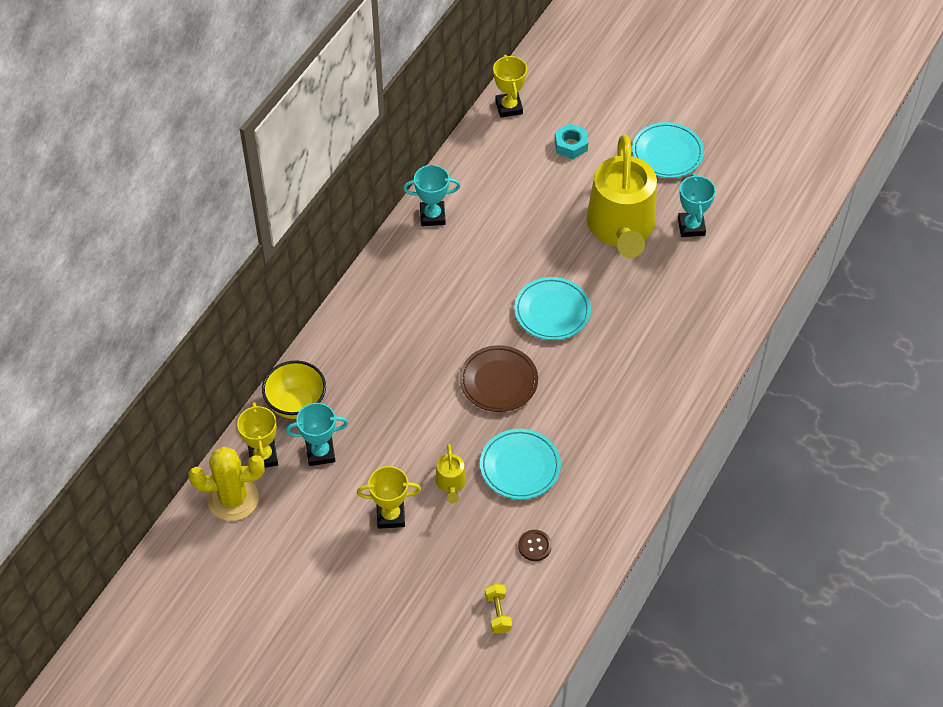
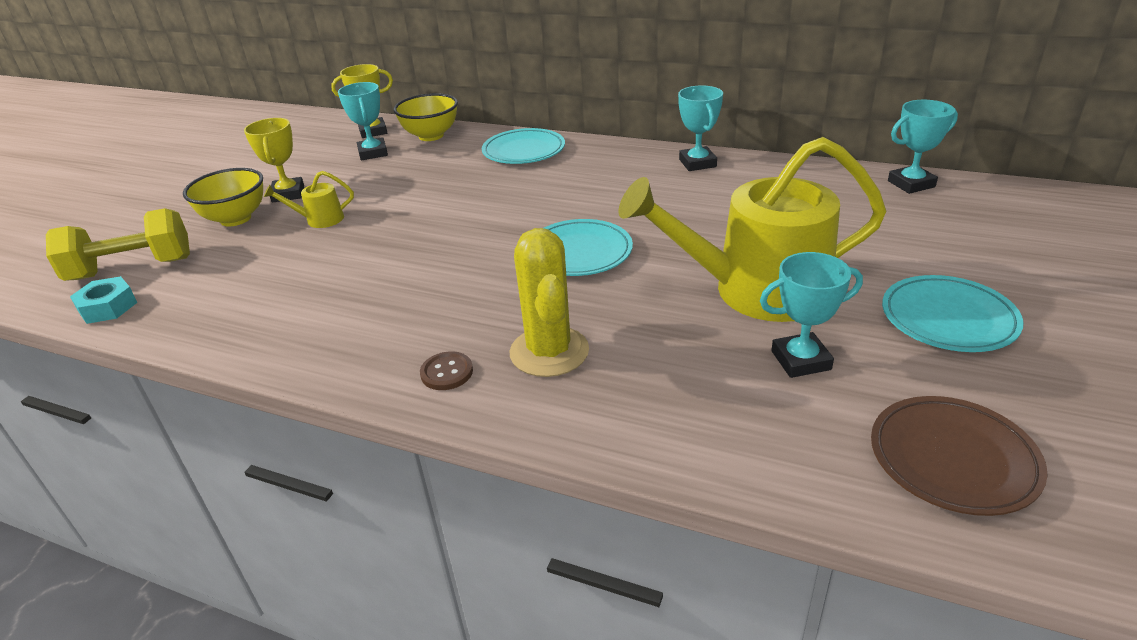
camera: 85 degrees right, 20 degrees down
yellow cactus [189,447,264,521] -> yellow cactus moved to [510,228,589,377]
brown plate [460,345,538,412] -> brown plate moved to [871,396,1048,516]
turquoise plate [480,429,561,500] -> turquoise plate moved to [482,128,565,164]
yellow dumbbell [485,584,512,634] -> yellow dumbbell [46,208,190,281], size x2.05
yellow trophy [493,55,527,118] -> turquoise trophy [888,100,958,194]
brown button [518,530,552,561] -> brown button moved to [420,351,473,390]
turquoise nut [555,123,588,159] -> turquoise nut moved to [70,276,138,324]
none -> yellow bowl [183,168,263,226]

